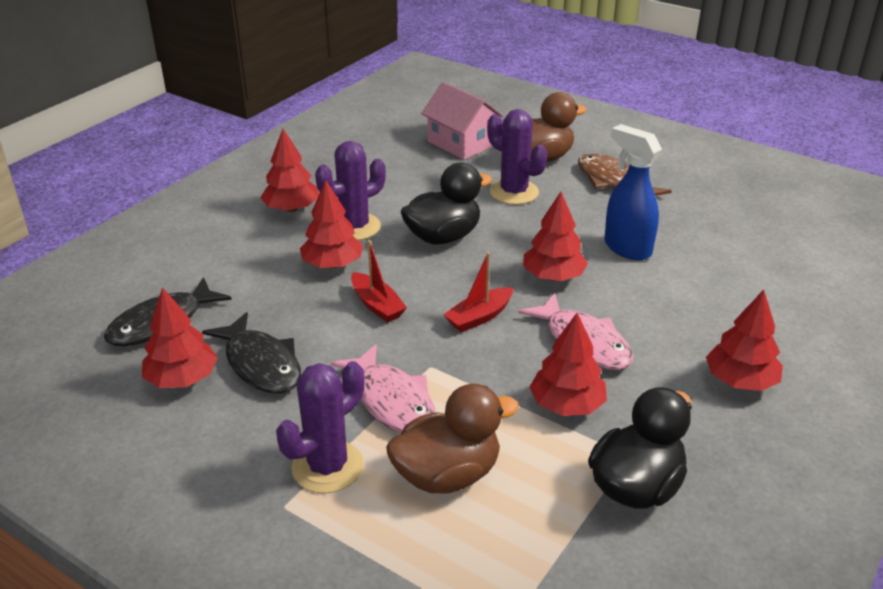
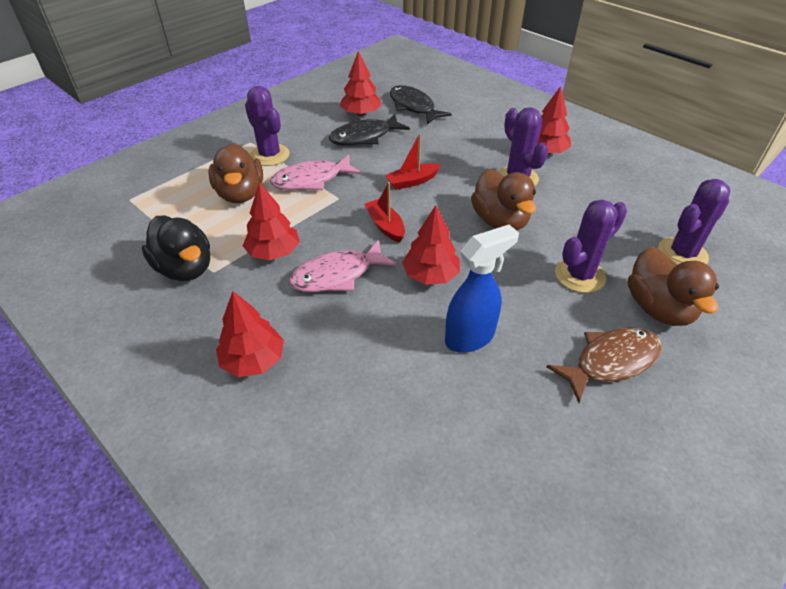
camera: 100 degrees right, 10 degrees up
red tree [300,180,364,269] -> none
black duck [401,163,492,245] -> brown duck [471,169,536,231]
pink house [421,82,504,160] -> purple cactus [658,179,730,264]

